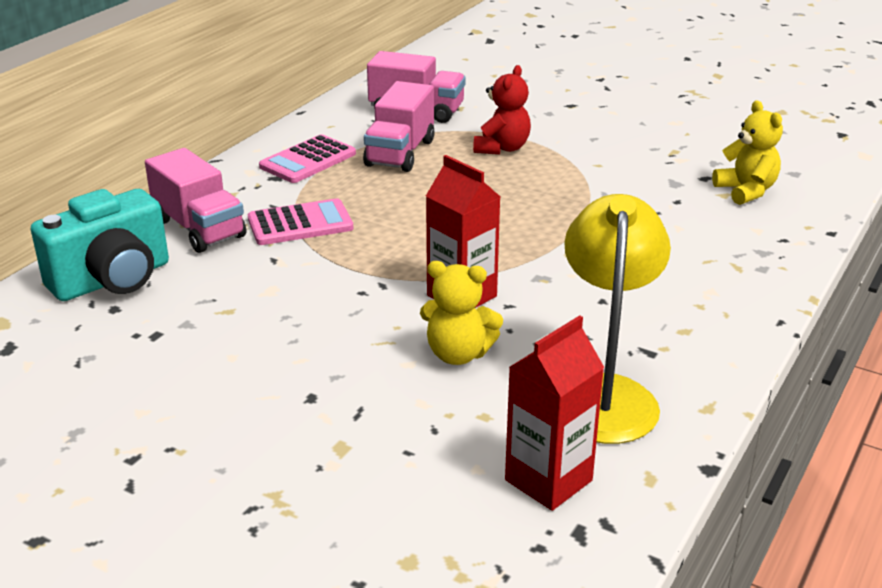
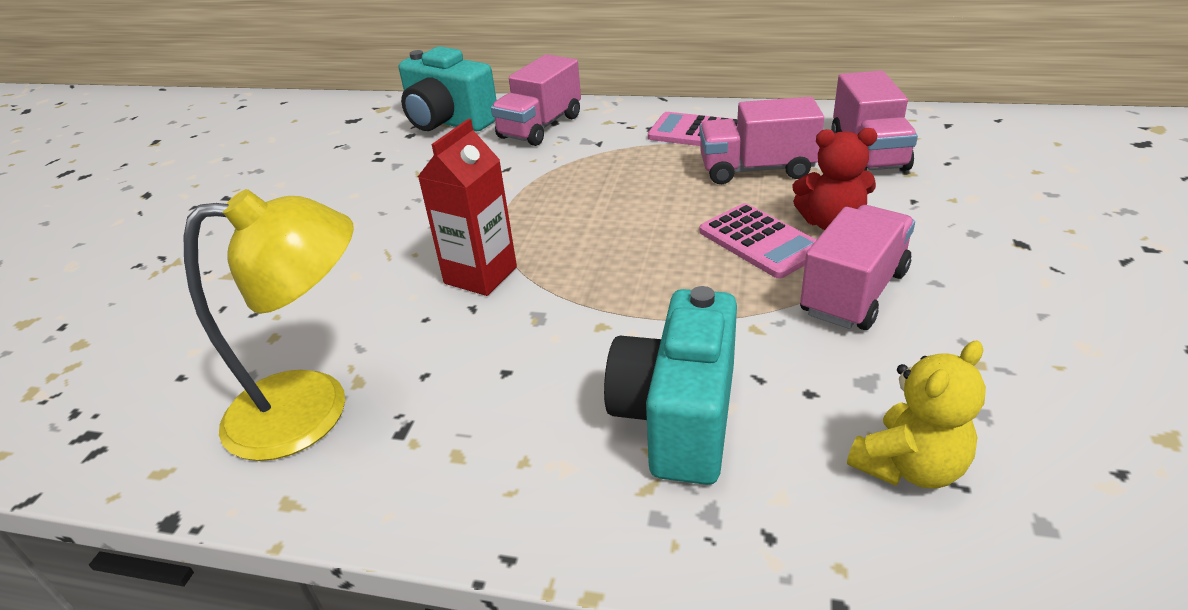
camera: 75 degrees right, 5 degrees up
pink calculator [248,198,354,245] -> pink calculator moved to [700,203,816,279]
yellow teddy bear [420,261,503,365] -> none
red carton [505,315,605,511] -> none
none -> turquoise camera [604,286,737,485]
none -> pink truck [800,205,915,330]

